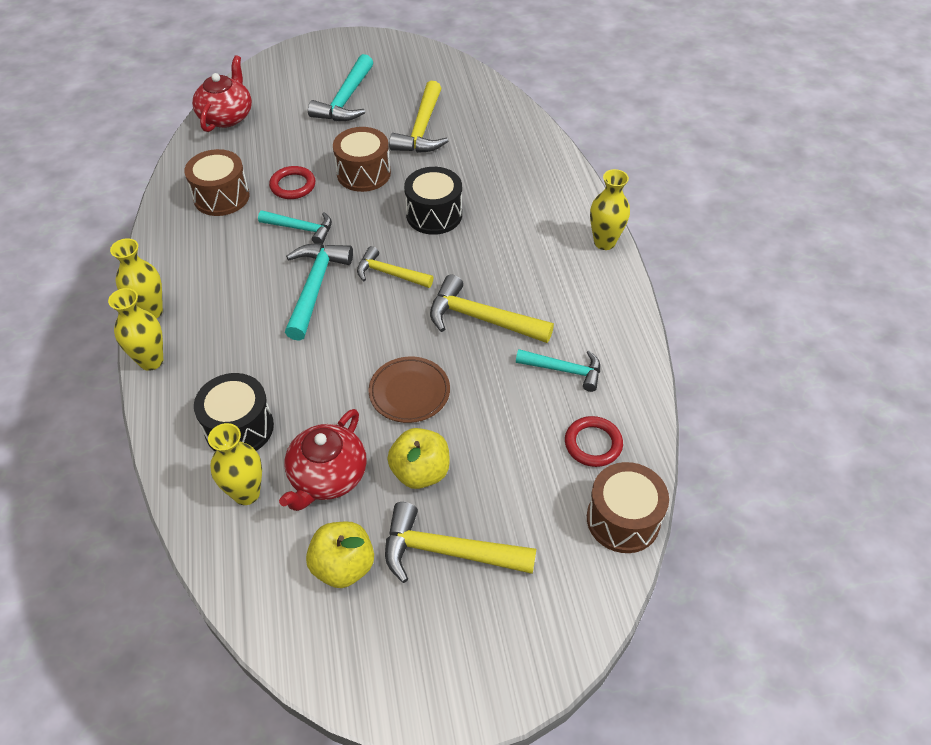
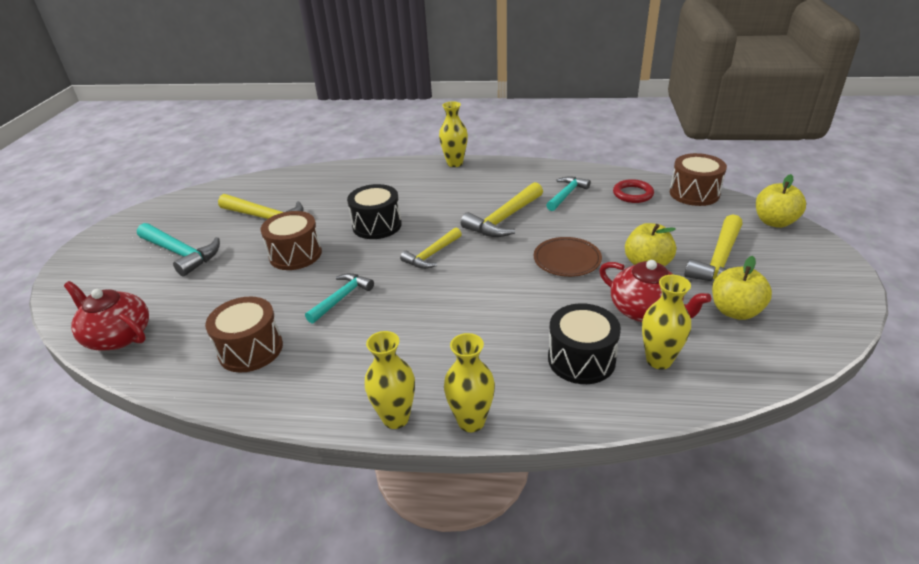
camera: 70 degrees left, 15 degrees down
red ring [269,166,316,199] -> none
turquoise hammer [285,243,353,341] -> none
none -> yellow apple [756,174,806,228]

